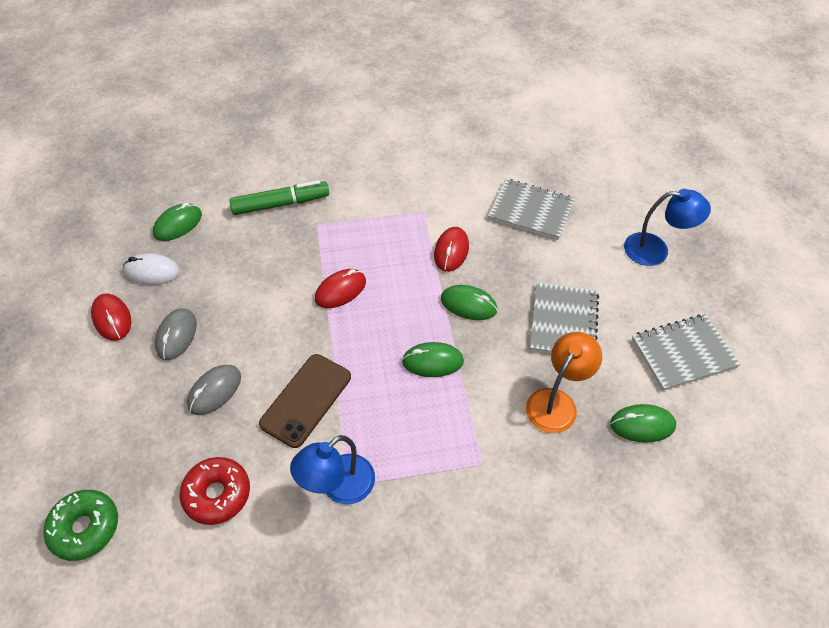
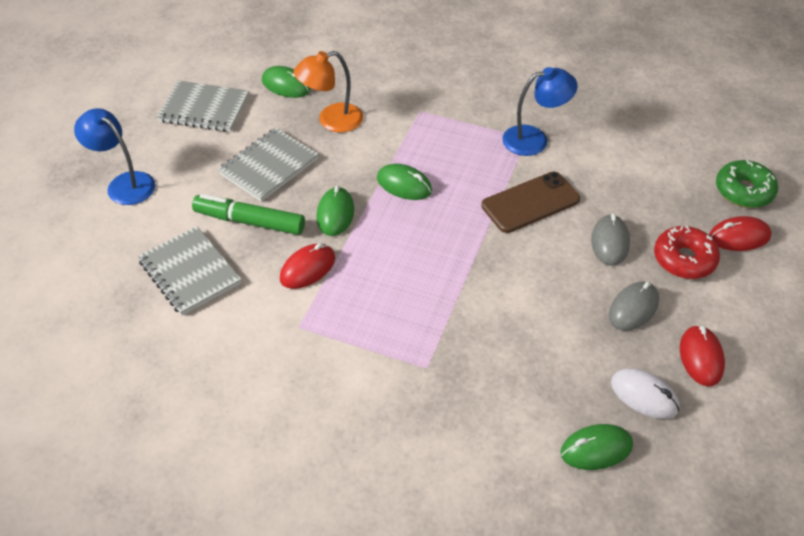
camera: 150 degrees left, 5 degrees down
red donut [180,457,250,525] -> red donut moved to [654,225,720,279]
grey mouse [187,365,241,415] -> grey mouse turned 60 degrees counterclockwise [591,213,630,266]
green marker [229,180,329,215] -> green marker moved to [192,194,305,235]
red mouse [315,269,366,308] -> red mouse moved to [709,216,772,251]
green mouse [441,285,498,320] -> green mouse turned 45 degrees clockwise [316,186,354,236]

